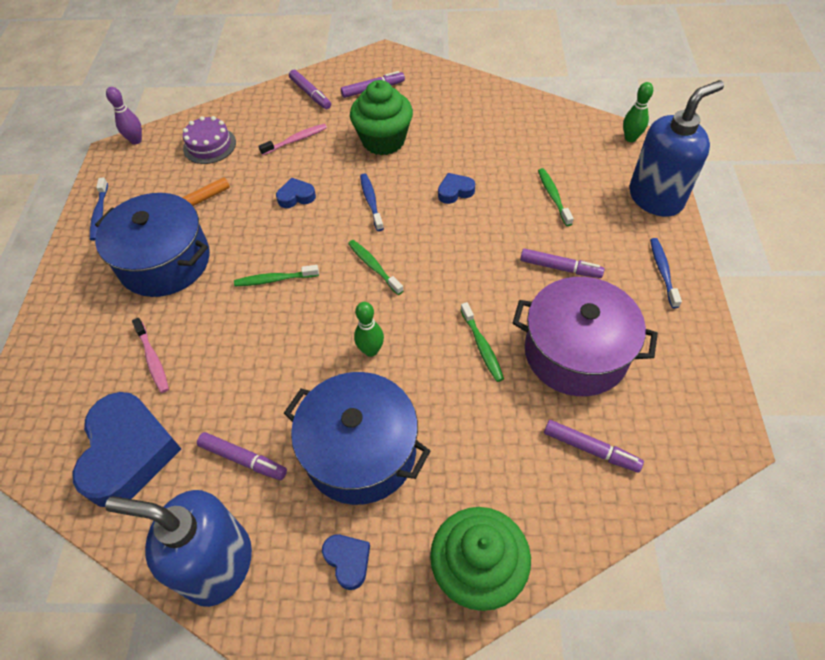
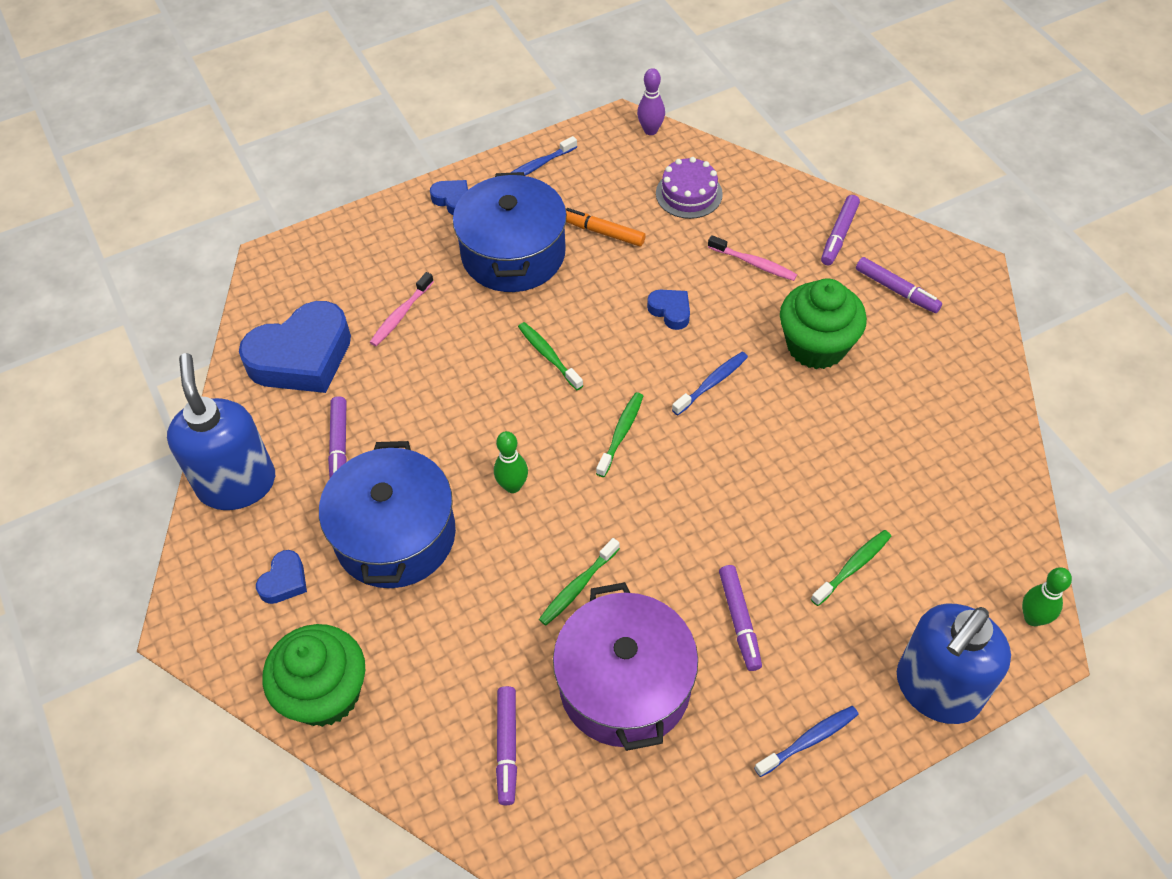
camera: 60 degrees right, 0 degrees up
blue heart [438,173,475,204] -> blue heart moved to [430,180,468,215]
blue soap dispenser [629,80,724,217] -> blue soap dispenser turned 105 degrees clockwise [897,603,1011,724]

